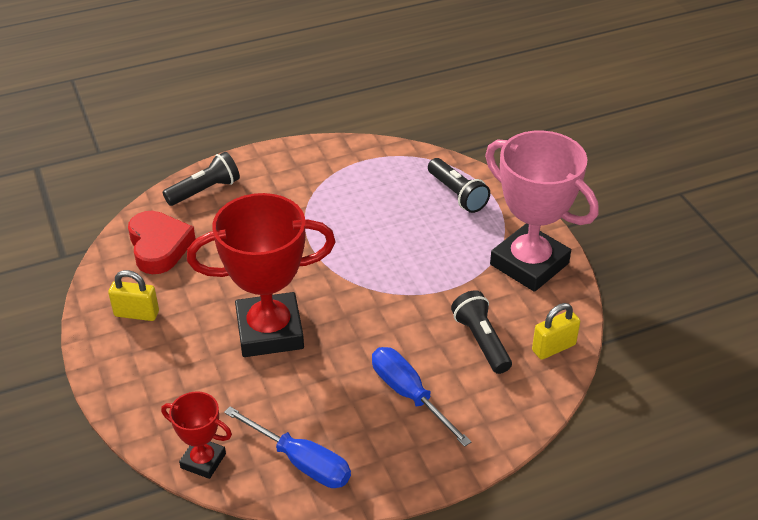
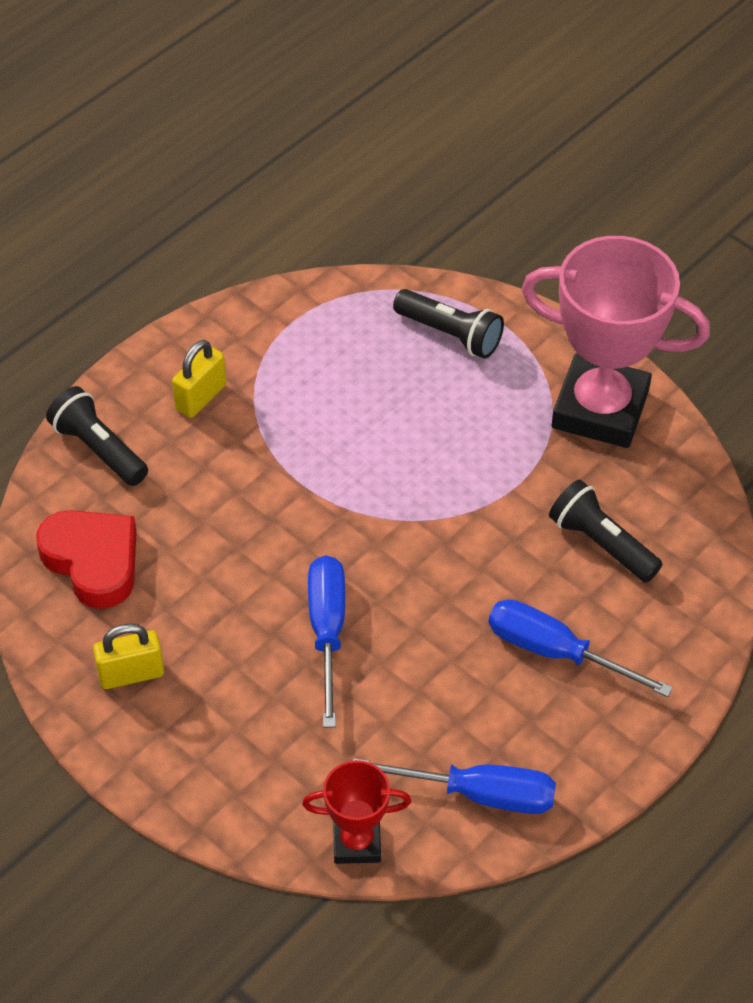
camera: 25 degrees left, 10 degrees up
black flashlight [163,152,240,206] -> black flashlight turned 75 degrees counterclockwise [46,386,148,486]
red trophy [187,193,336,357] -> blue screwdriver [308,555,345,728]
yellow padlock [532,303,580,360] -> yellow padlock moved to [172,340,226,418]

